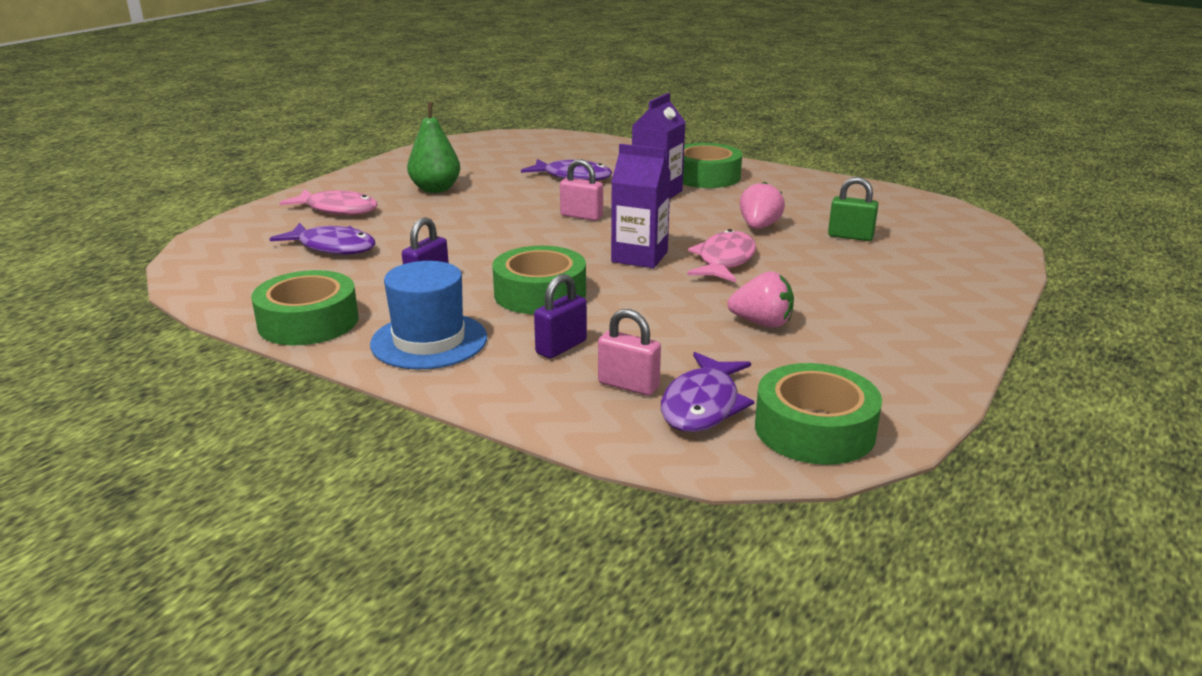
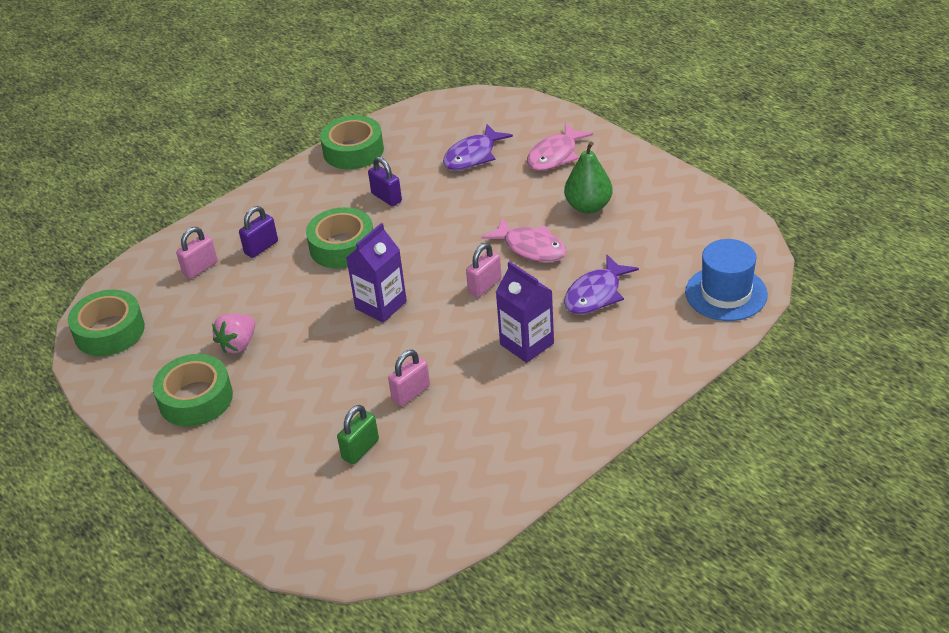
camera: 110 degrees right, 15 degrees up
blue hat [370,261,487,370] -> blue hat moved to [685,239,768,321]
purple padlock [534,274,587,359] -> purple padlock turned 75 degrees clockwise [239,206,278,258]
purple fish [661,352,754,432] -> none
green tape [683,143,742,188] -> green tape moved to [153,354,233,427]
pink fish [687,229,756,282] -> pink fish moved to [481,218,566,262]
pink strawberry [740,181,785,229] -> pink padlock [388,350,430,406]

